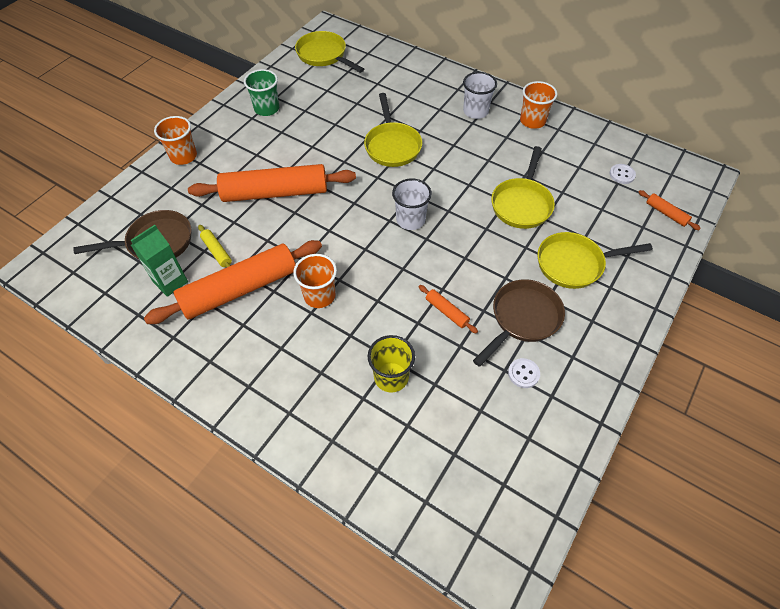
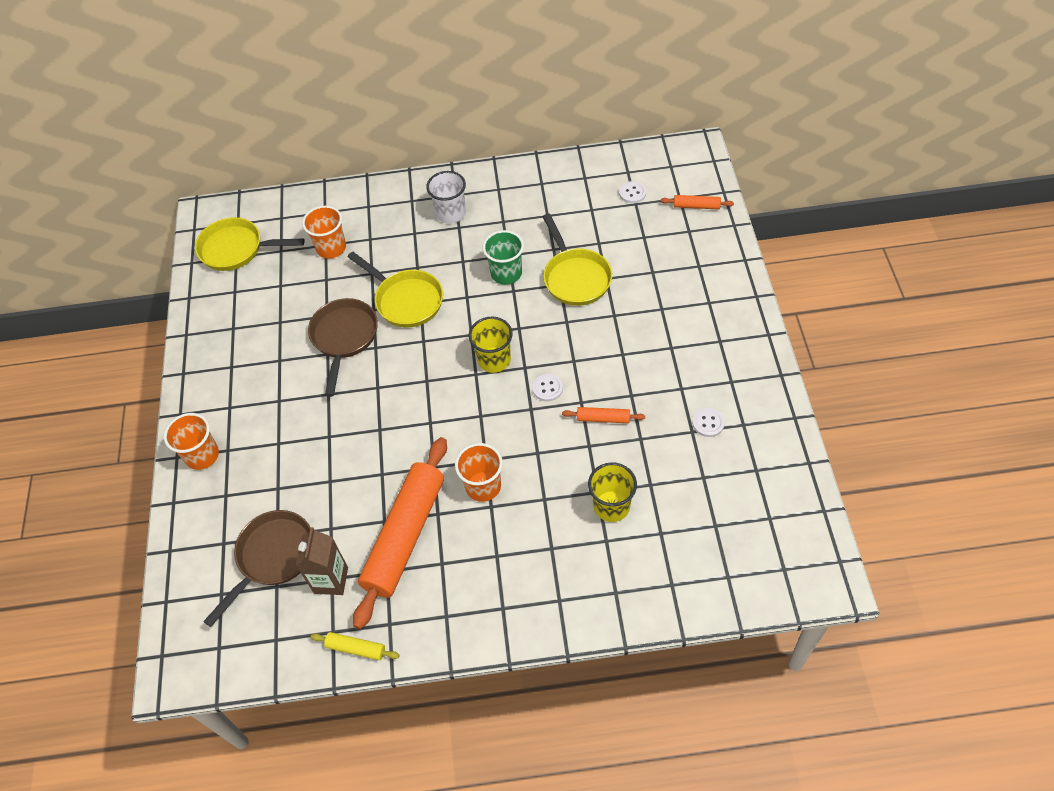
camera: 35 degrees left, 0 degrees up
green carton [131,225,188,297] -> brown carton [296,527,348,595]
orange rolling pin [188,164,356,202] -> none
yellow rolling pin [198,225,232,267] -> yellow rolling pin moved to [311,632,400,660]
green cup [244,69,279,116] -> green cup moved to [483,230,524,285]
white cup [392,179,432,230] -> yellow cup [469,317,513,373]
brown pan [473,279,565,367] -> brown pan moved to [308,298,378,397]
orange cup [520,81,557,129] -> orange cup moved to [302,206,346,259]
yellow pan [538,232,653,289] -> none
none -> white button [532,374,563,402]

